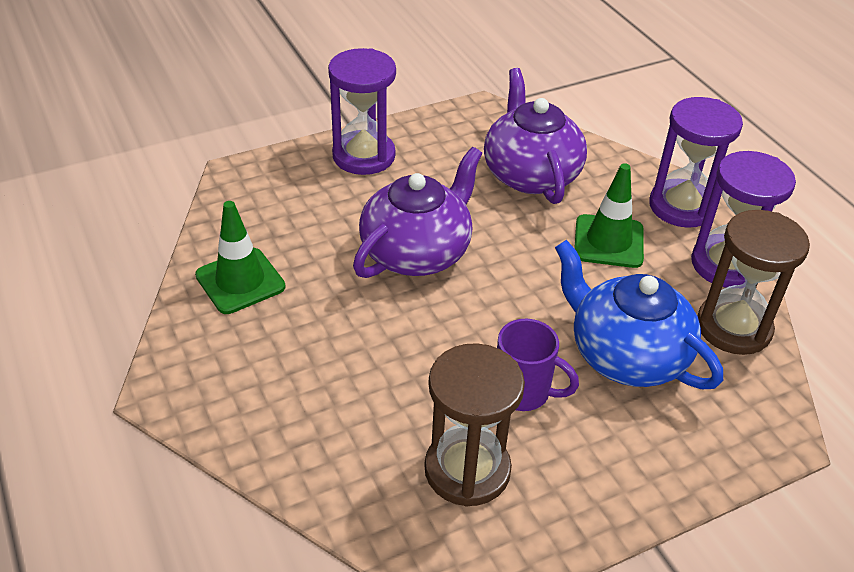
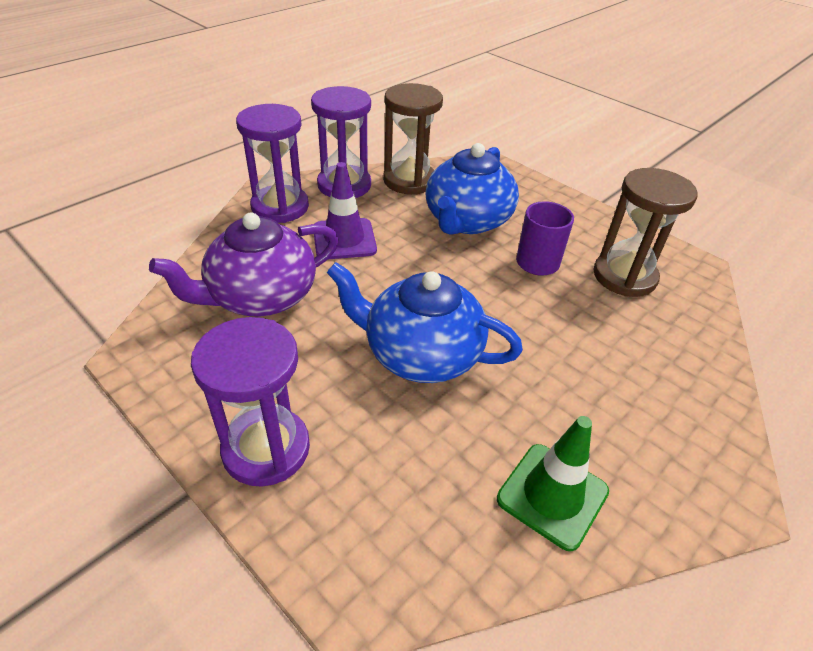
camera: 110 degrees left, 0 degrees up
purple teapot [353,147,482,278] -> blue teapot [327,262,523,383]
green traffic cone [574,163,644,268] -> purple traffic cone [314,162,377,259]

